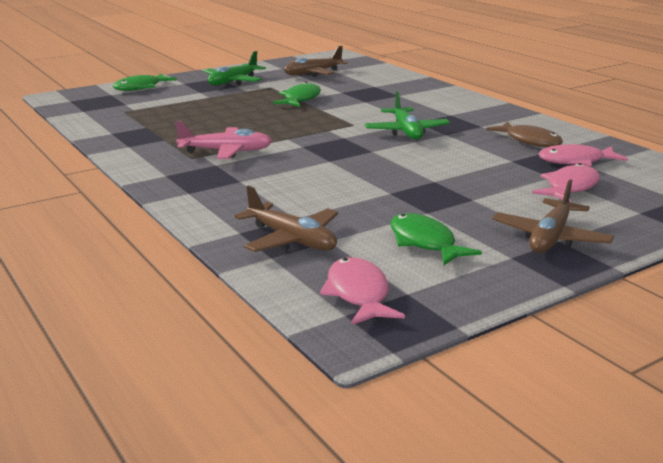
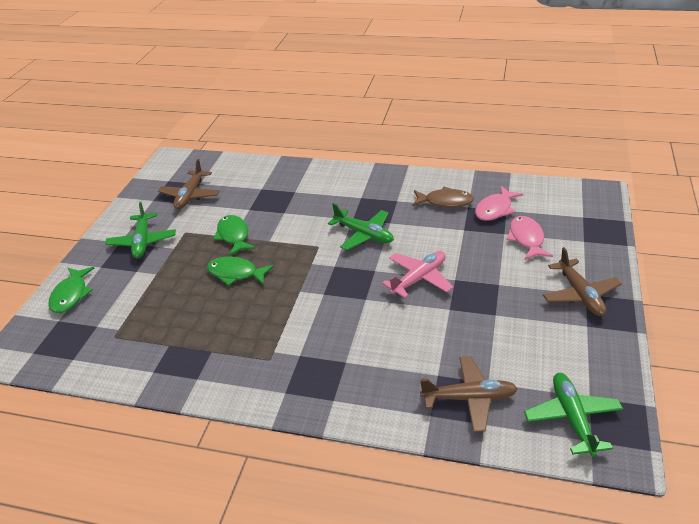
camera: 40 degrees left, 15 degrees up
pink plane [175,121,272,159] -> pink plane moved to [382,251,453,298]
pink fish [320,257,405,325] -> green plane [524,373,623,457]
green fish [390,213,482,265] -> green fish moved to [207,257,274,286]

